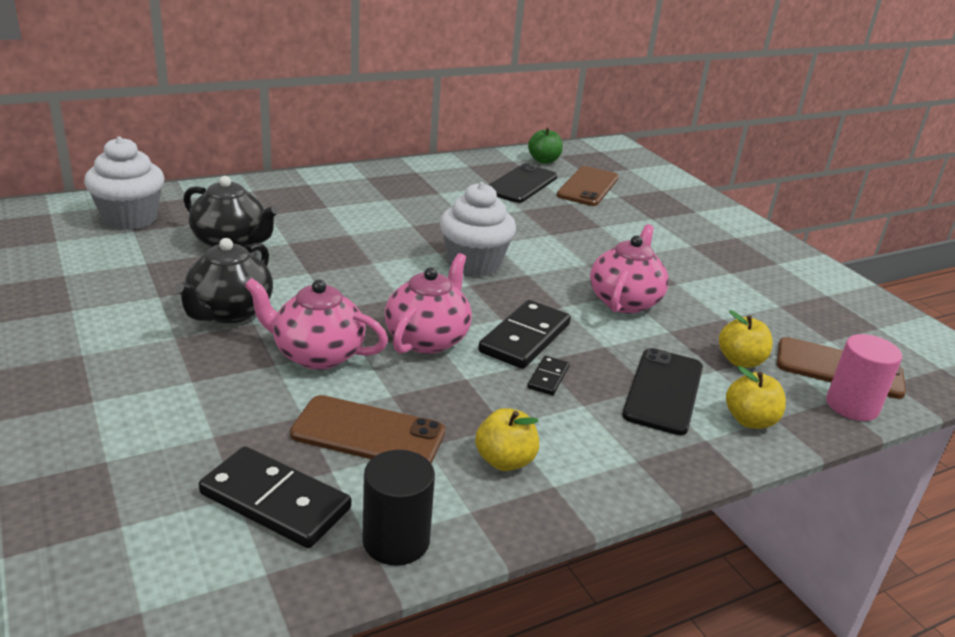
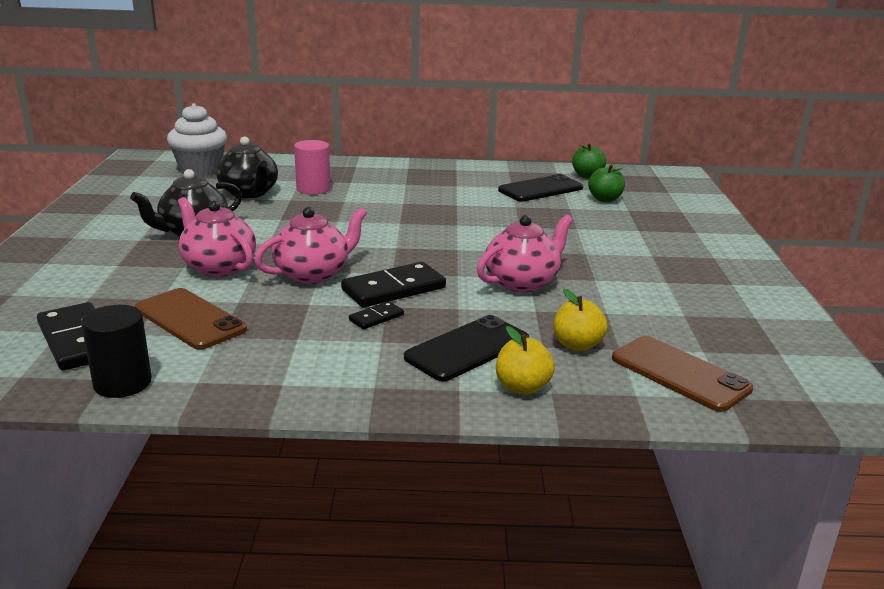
camera: 30 degrees right, 5 degrees down
white cupcake [440,182,516,277] -> none
yellow apple [475,408,539,471] -> none
brown phone [557,166,619,206] -> green apple [588,165,625,202]
pink cylinder [826,334,902,421] -> pink cylinder moved to [294,140,330,194]

